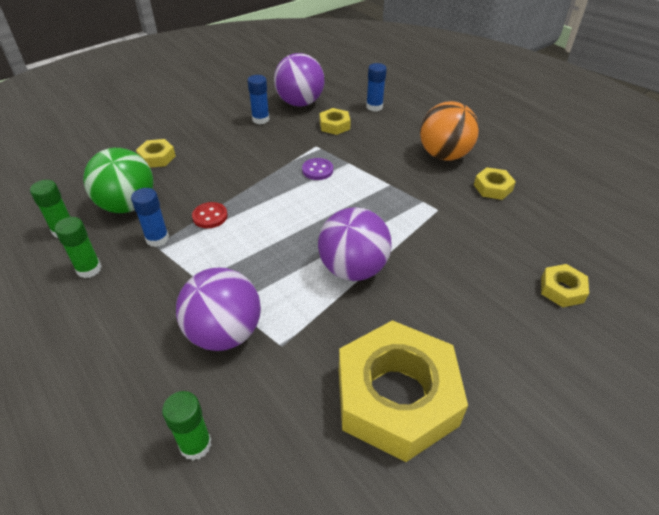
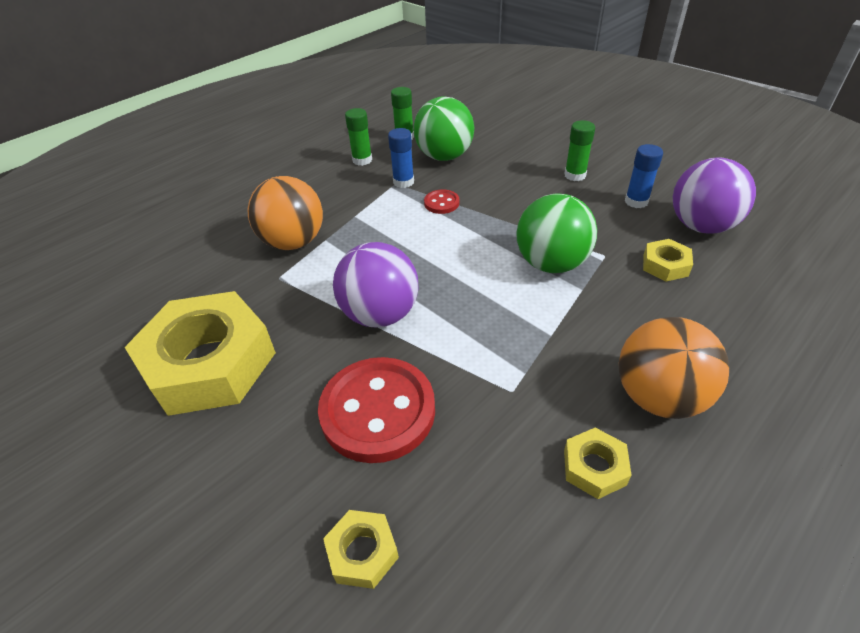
camera: 85 degrees right, 0 degrees up
yellow nut [136,139,176,168] -> none
green glue stick [162,391,212,461] -> green glue stick moved to [564,120,595,181]
purple ball [176,268,261,351] -> orange ball [247,176,323,250]
purple button [302,158,333,180] -> green ball [517,193,597,273]
blue glue stick [366,63,387,111] -> none
none -> red button [318,357,435,463]

